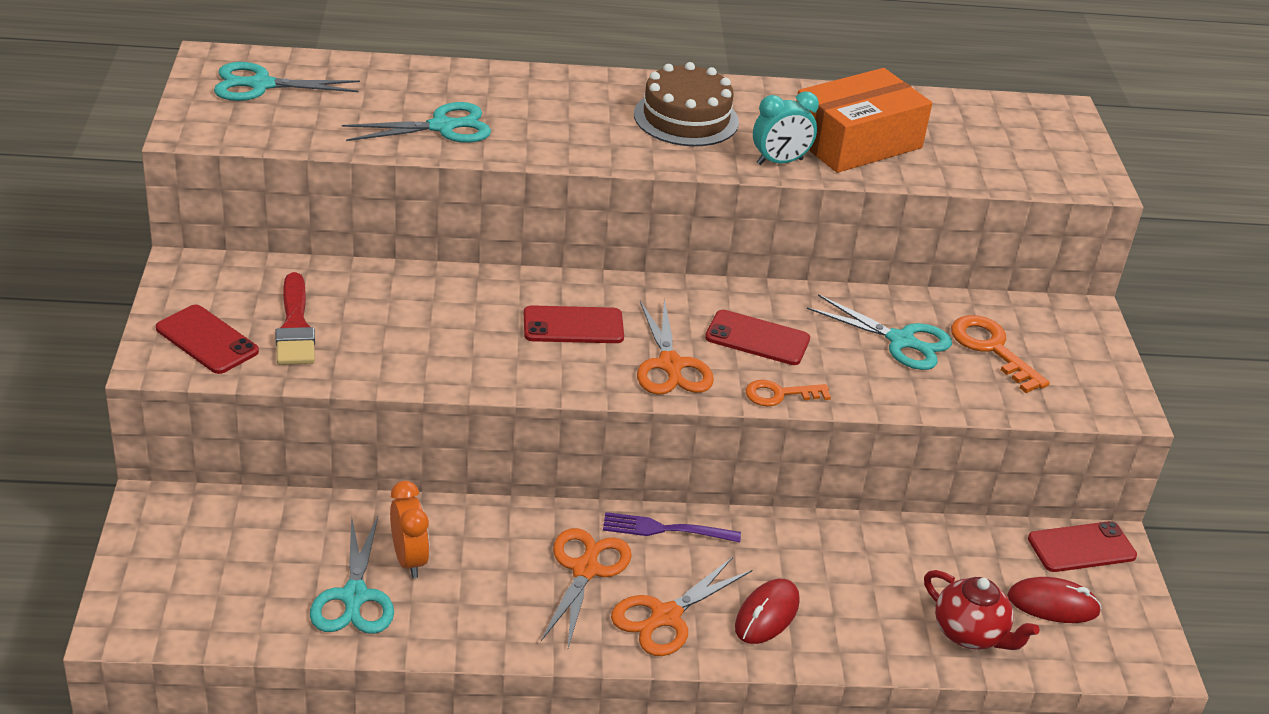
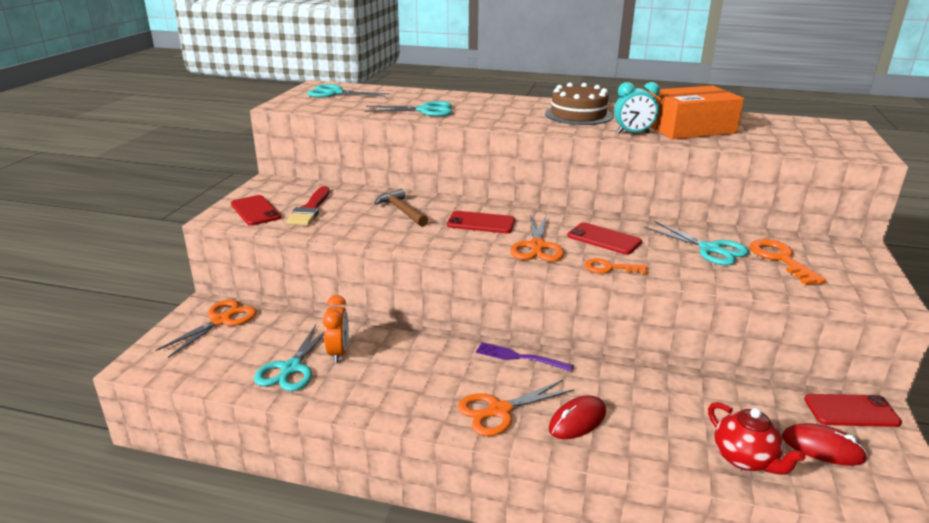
camera: 20 degrees right, 10 degrees down
orange scissors [541,528,632,648] -> orange scissors moved to [156,300,257,358]
none -> brown hammer [374,189,428,227]

